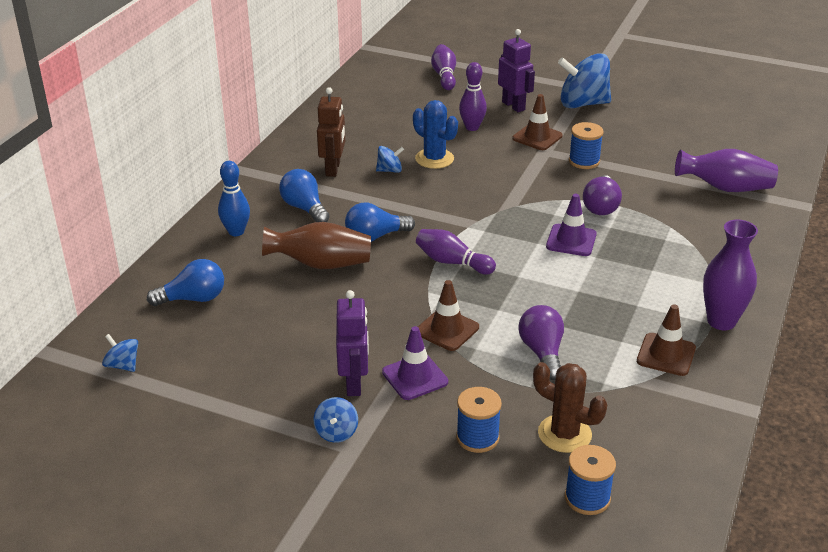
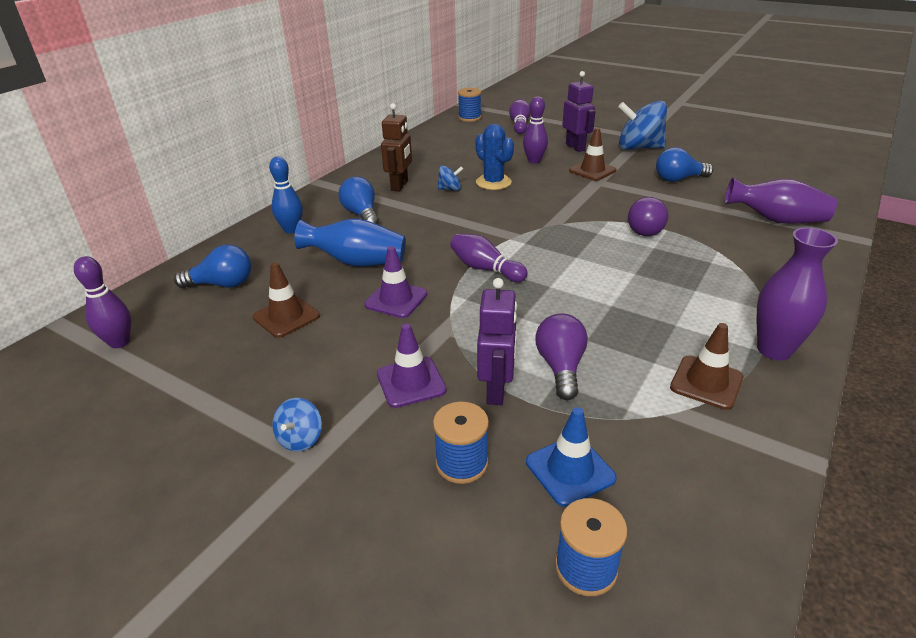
camera: 10 degrees right, 0 degrees up
blue spinning top [102,334,138,372] -> purple bowling pin [74,256,131,348]
brown vase [262,222,371,269] -> blue vase [295,219,406,267]
purple robot [336,290,369,396] -> purple robot moved to [477,278,517,405]
blue light bulb [345,203,415,242] -> blue light bulb moved to [656,147,713,182]
brown traffic cone [418,280,479,351] -> brown traffic cone moved to [253,262,320,338]
brown cactus [533,362,607,453] -> blue traffic cone [526,407,617,507]
purple traffic cone [546,194,597,256] -> purple traffic cone moved to [364,246,428,318]
blue spool [569,122,604,169] -> blue spool moved to [458,88,481,122]

